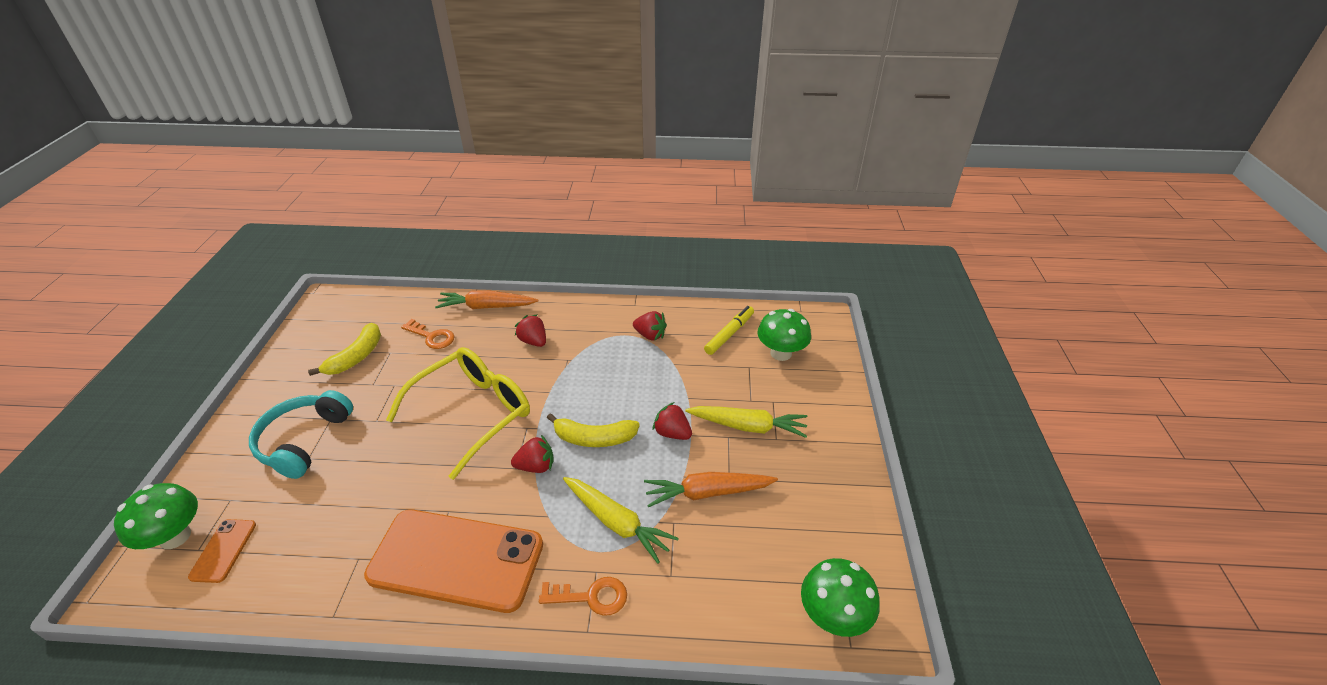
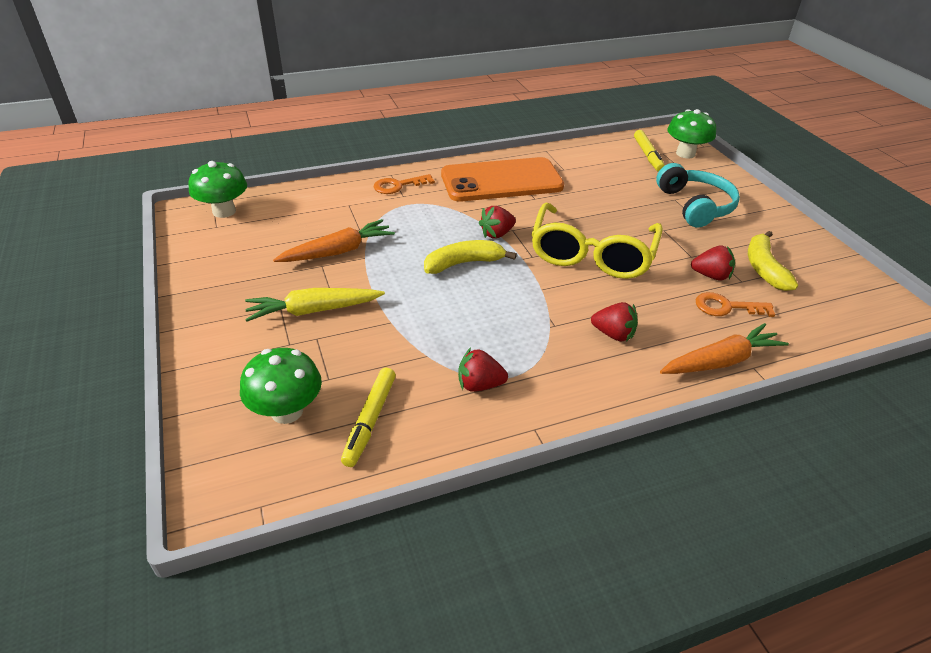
camera: 155 degrees right, 0 degrees up
orange phone [188,519,256,583] -> yellow marker [634,130,665,172]
yellow carrot [563,477,679,564] -> none
red strawberry [652,402,692,440] -> red strawberry moved to [691,245,735,281]

